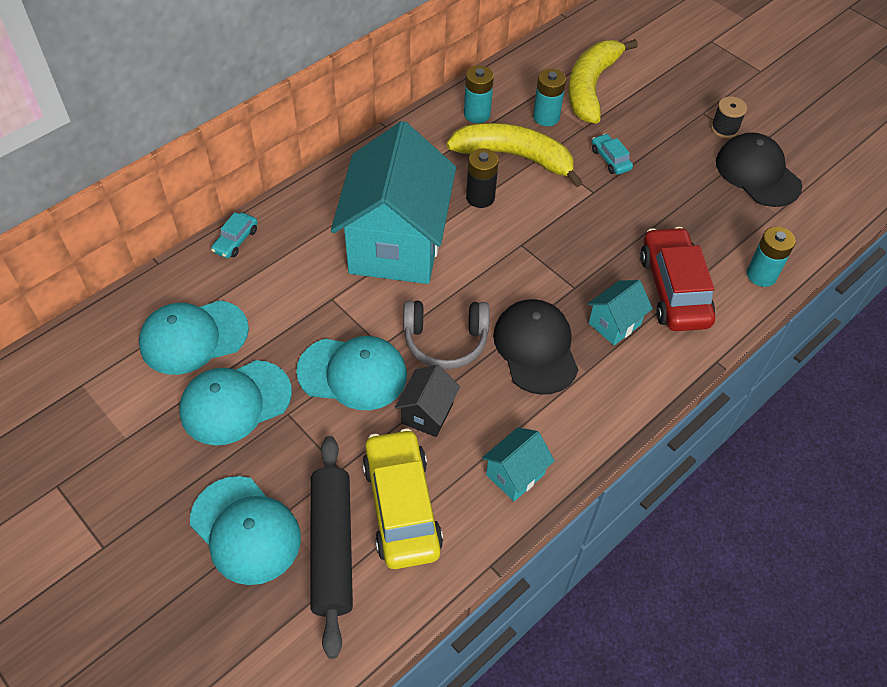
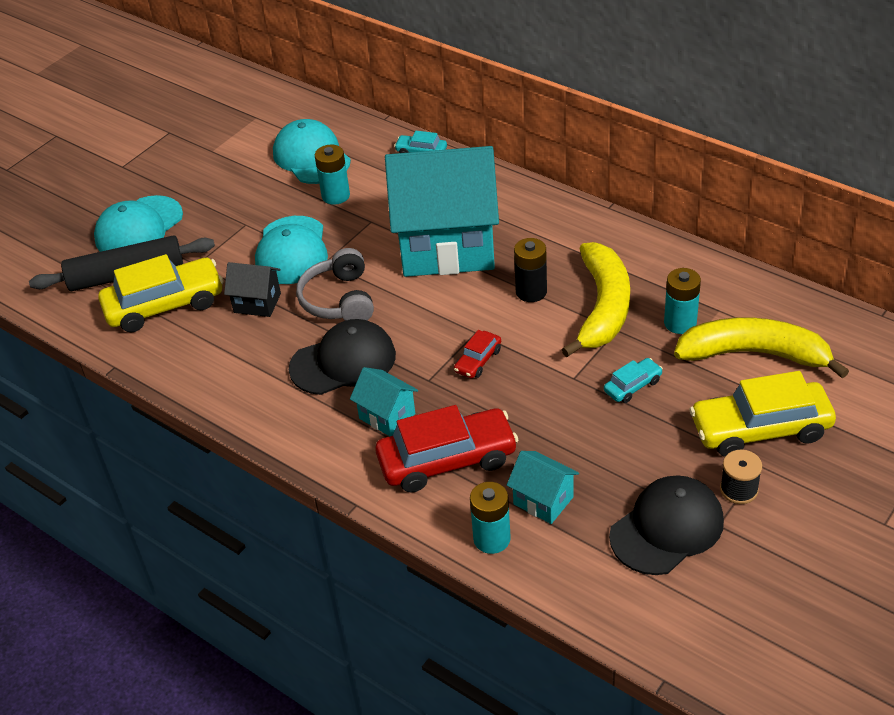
camera: 85 degrees right, 10 degrees down
turquoise cap [179,360,292,445] -> none
turquoise battery [464,66,494,123] -> turquoise battery moved to [315,145,350,205]
turquoise house [482,427,555,501] -> turquoise house moved to [507,451,579,524]
none -> red car [454,330,501,378]
none -> yellow car [690,371,836,457]

